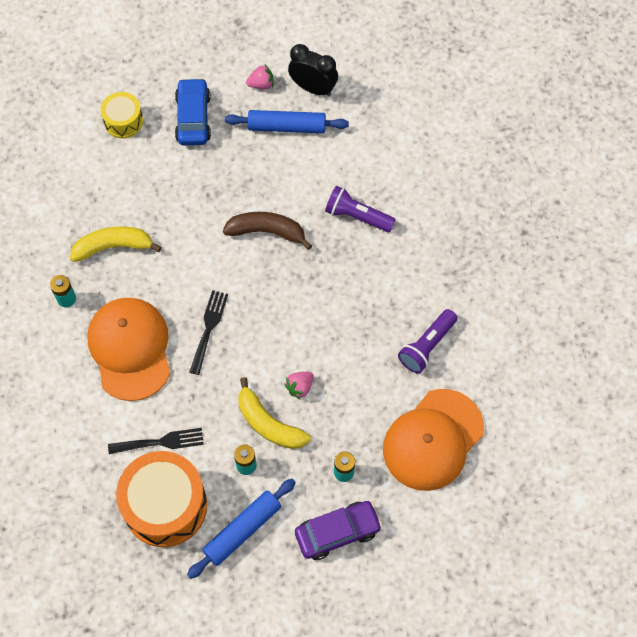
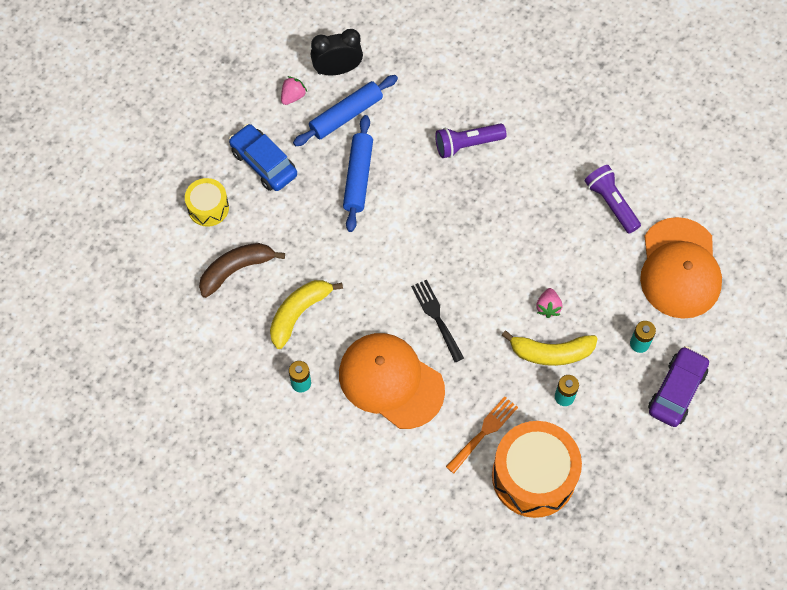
camera: 40 degrees left, 0 degrees up
black fork [108,428,204,454] -> orange fork [446,397,518,474]
blue rolling pin [187,479,296,579] -> blue rolling pin moved to [343,115,373,232]
brown banana [223,212,312,250] -> brown banana moved to [199,243,285,298]
purple flashlight [398,309,457,374] -> purple flashlight turned 150 degrees clockwise [585,165,641,234]

